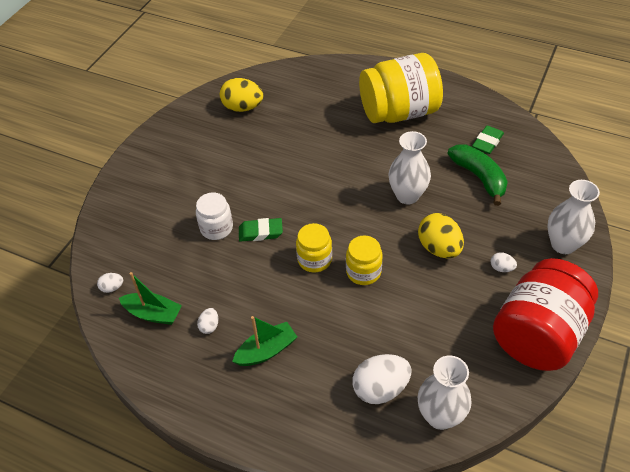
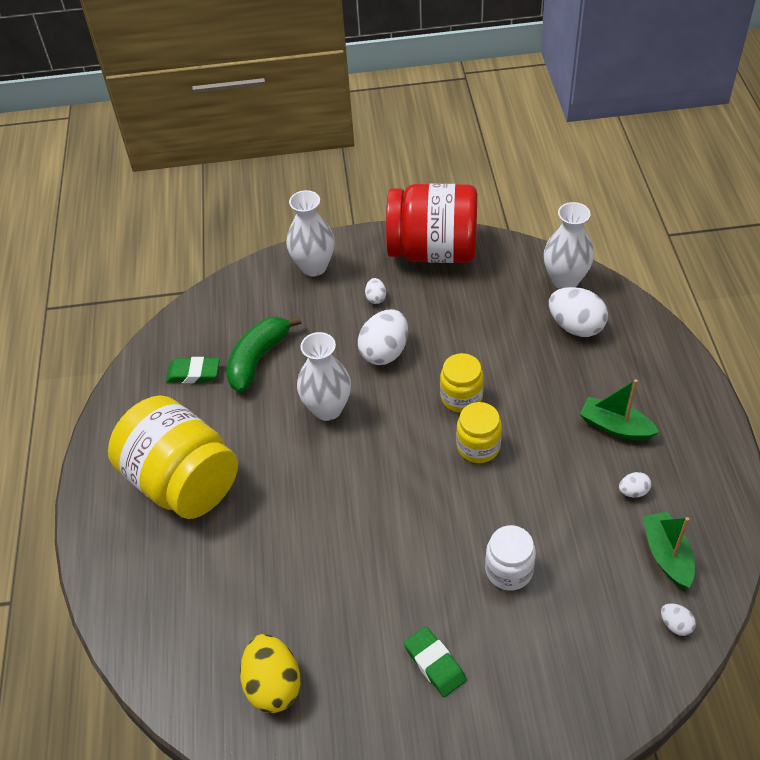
camera: 120 degrees left, 0 degrees up
green eraser [239,218,283,242] -> green eraser moved to [404,627,466,697]
yellow egg [418,213,464,258] -> white egg [358,309,408,365]

